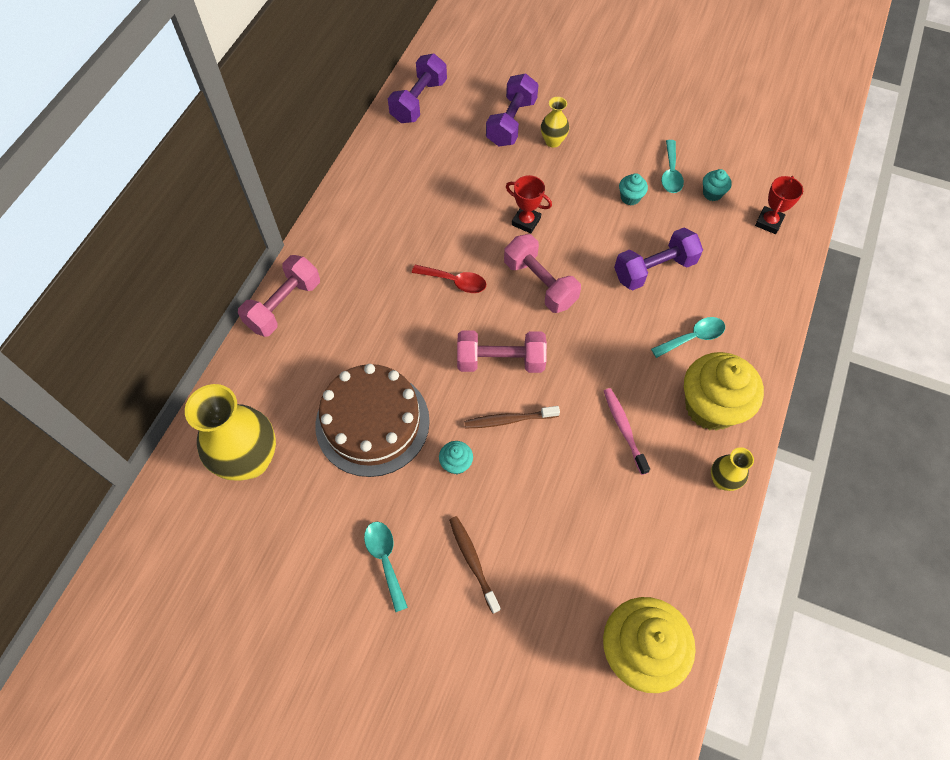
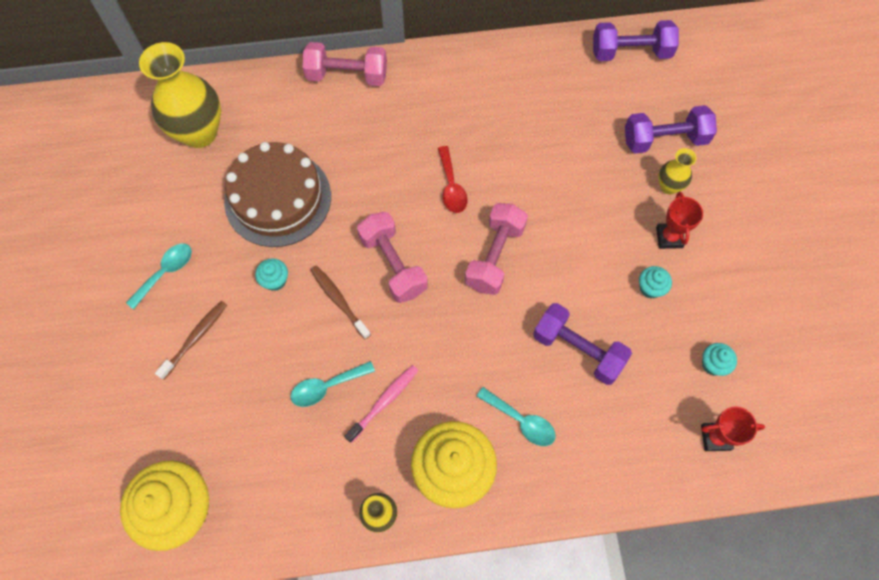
camera: 60 degrees right, 5 degrees up
red trophy [506,175,552,233] -> red trophy moved to [656,192,703,249]
turquoise spoon [661,140,684,193] -> turquoise spoon moved to [290,361,375,407]

